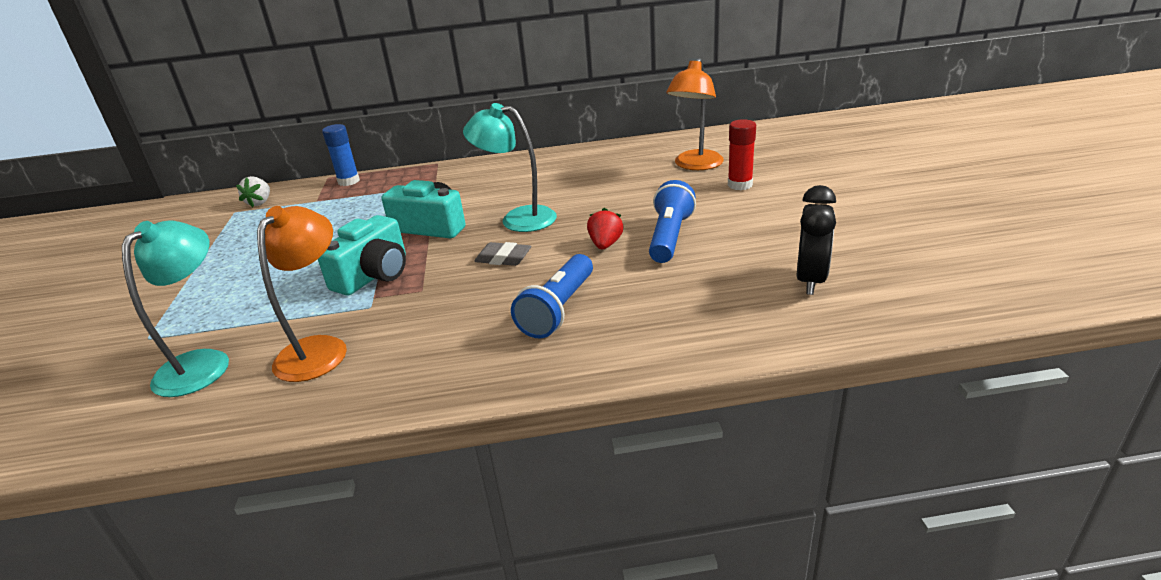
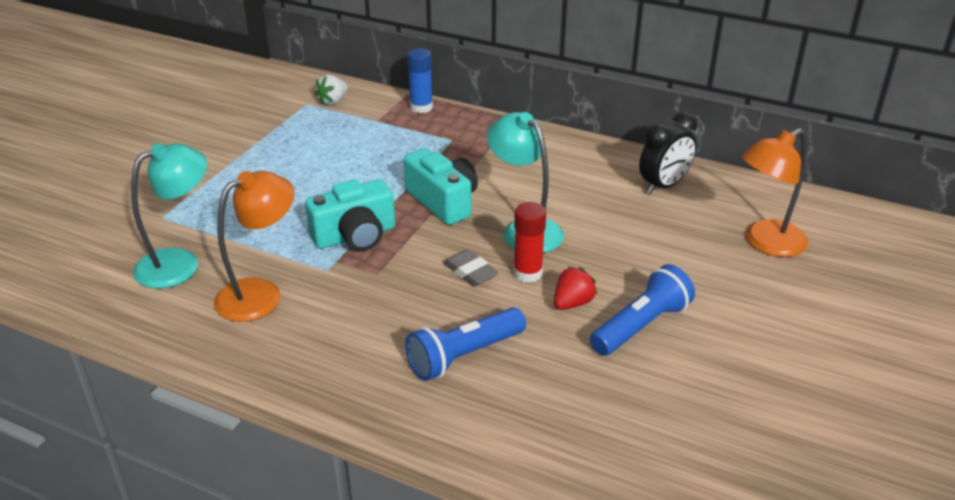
camera: 30 degrees right, 5 degrees up
red glue stick [728,119,756,190] -> red glue stick moved to [513,202,546,283]
black clock [796,185,836,295] -> black clock moved to [639,112,697,194]

